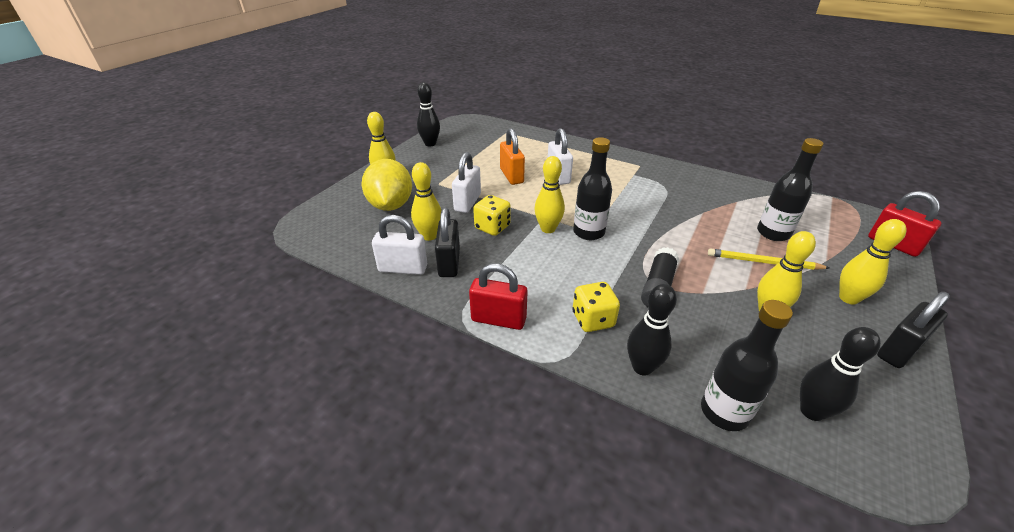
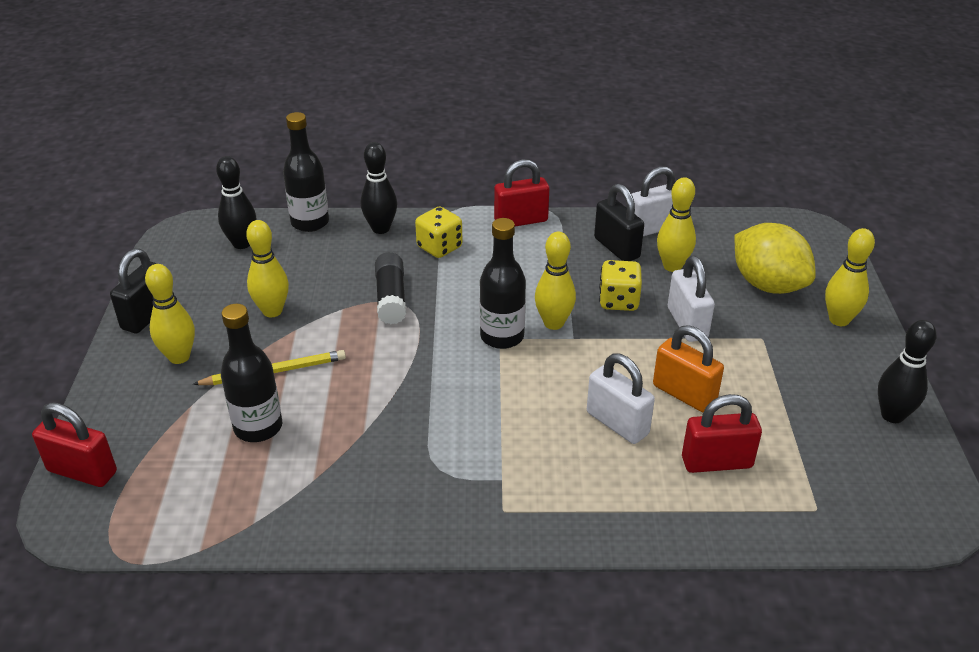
camera: 150 degrees right, 0 degrees up
none -> red padlock [682,394,762,473]

